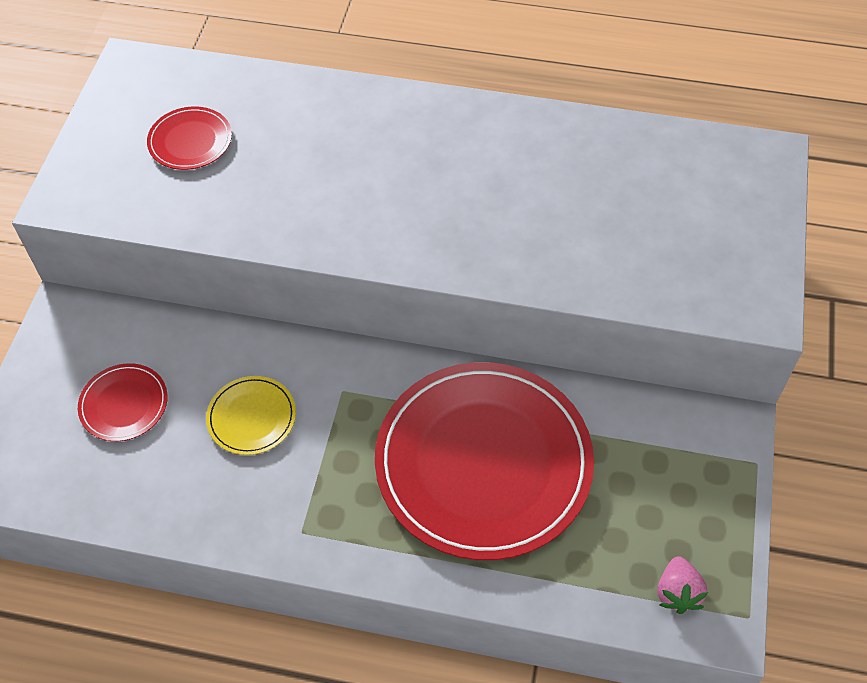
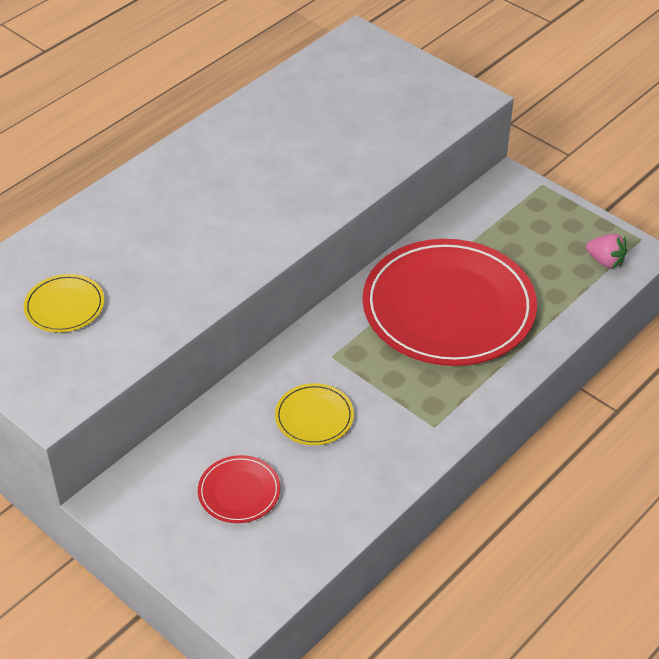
camera: 60 degrees left, 10 degrees down
red plate [147,107,232,170] -> yellow plate [24,274,104,333]

